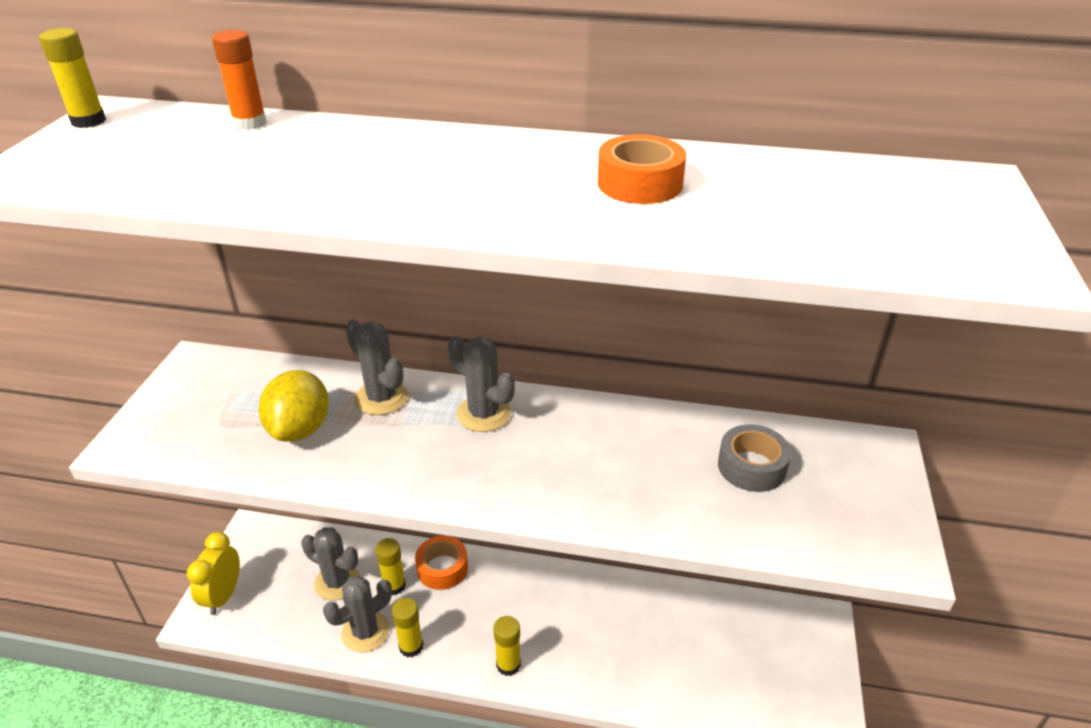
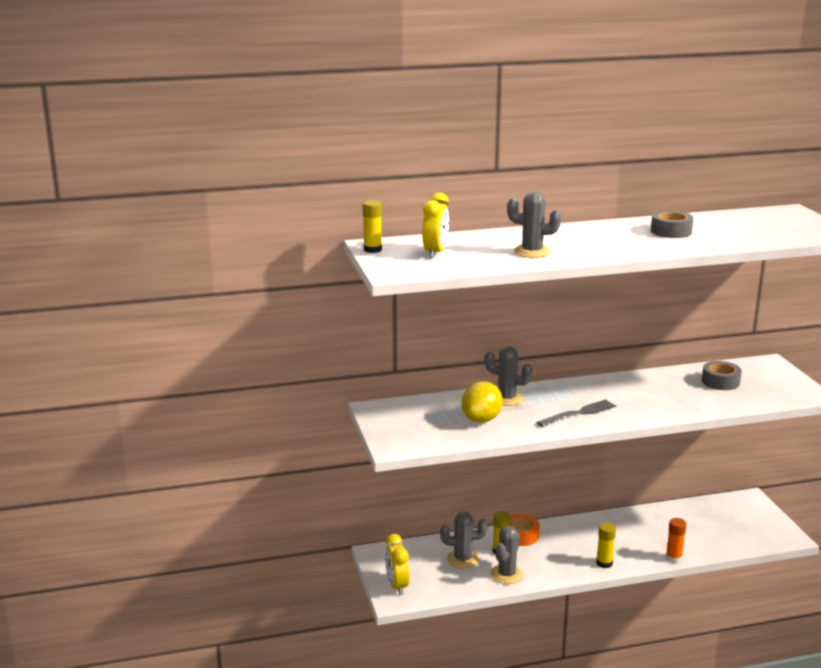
camera: 25 degrees left, 15 degrees down
orange glue stick [212,30,267,130] -> orange glue stick moved to [666,518,687,563]
yellow lemon [259,370,329,442] -> yellow lemon turned 45 degrees clockwise [462,381,503,423]
yellow glue stick [392,598,423,657] -> none
grey cactus [448,336,515,432] -> grey cactus moved to [507,191,561,258]
orange tape [598,135,686,204] -> grey tape [651,211,693,238]
none -> yellow clock [422,193,449,258]
none -> grey fork [537,399,616,427]

